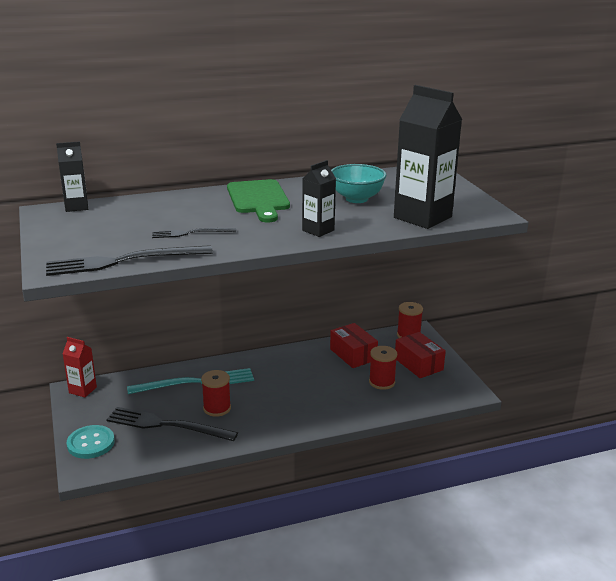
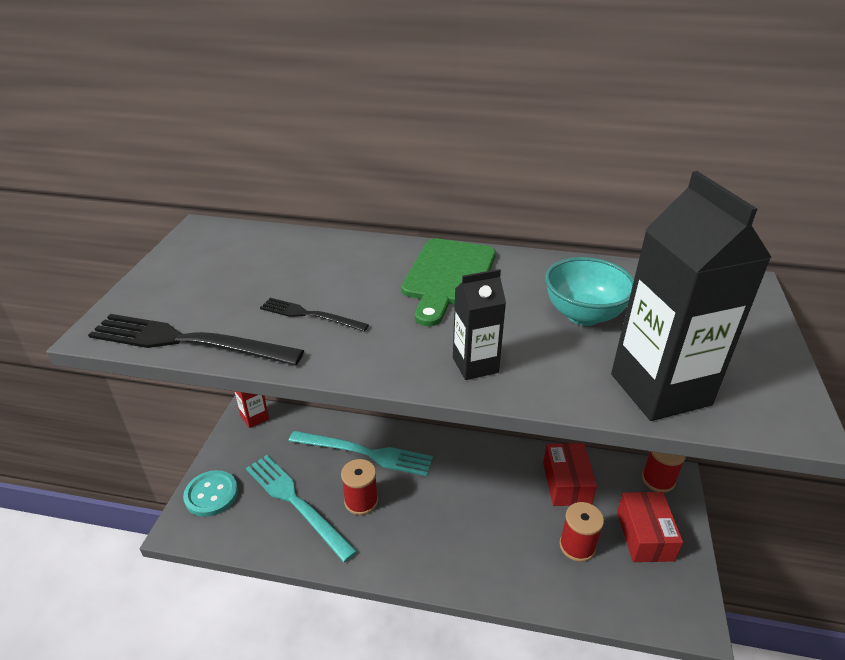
camera: 30 degrees right, 10 degrees up
black carton [56,142,88,212] -> none
black fork [106,407,238,441] -> turquoise fork [246,455,357,562]

